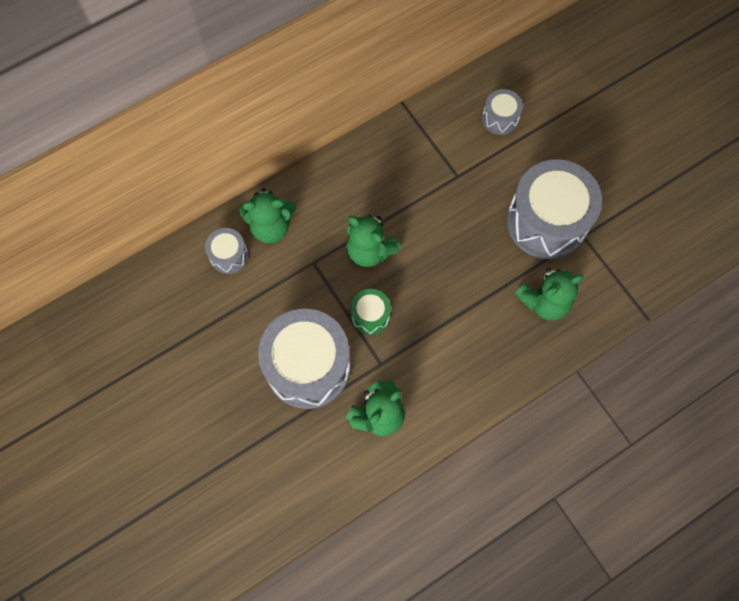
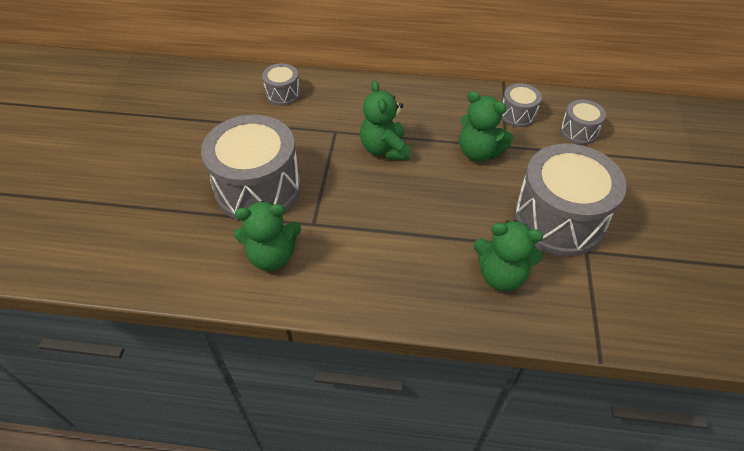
camera: 40 degrees right, 20 degrees down
green teddy bear [239,188,296,243] -> green teddy bear moved to [459,91,513,162]
green drum [351,289,391,335] -> none
none -> grey drum [502,84,542,127]

